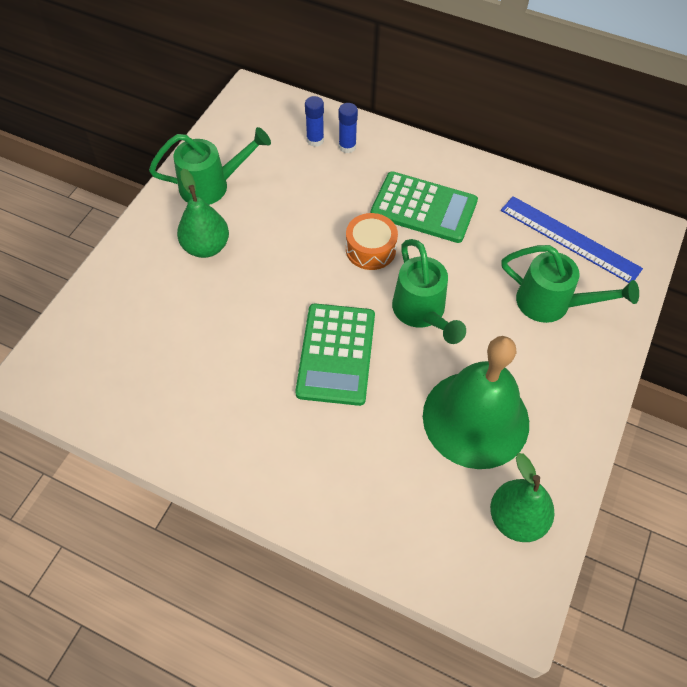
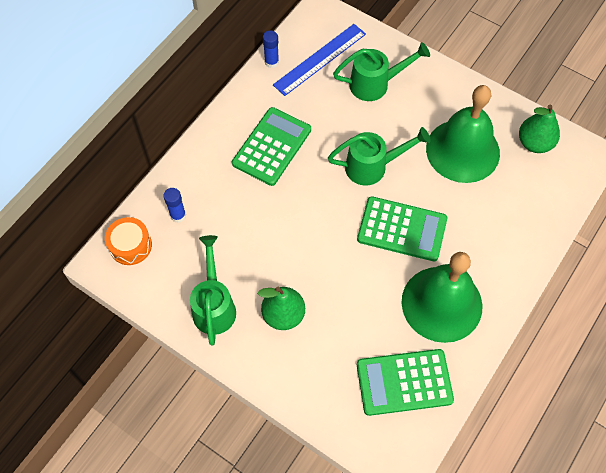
camera: 80 degrees left, 5 degrees up
blue glue stick [339,103,358,153] -> blue glue stick moved to [263,30,279,68]
orange drum [346,213,398,270] -> orange drum moved to [105,217,152,265]
green watering can [501,245,639,323] -> green watering can turned 45 degrees clockwise [333,42,430,101]
none -> green calculator [357,349,454,416]
none -> green bell [401,252,483,343]

